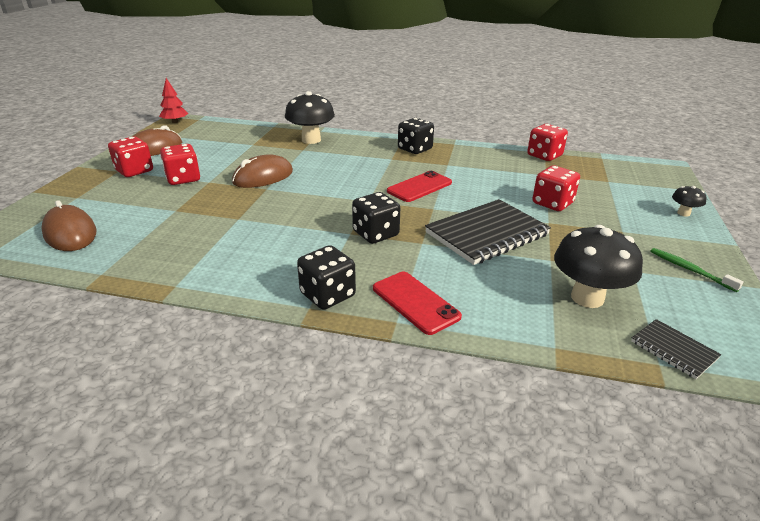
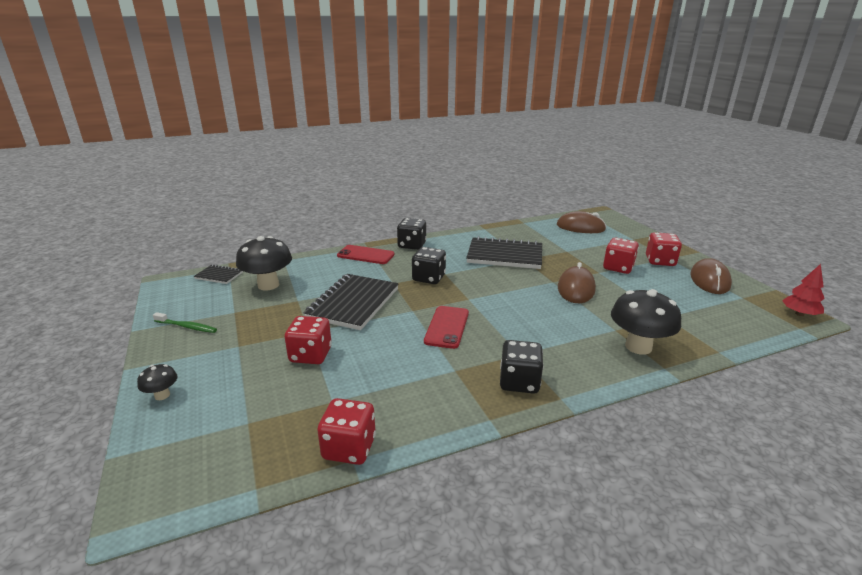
camera: 145 degrees right, 5 degrees down
none -> black notebook [466,236,542,269]

